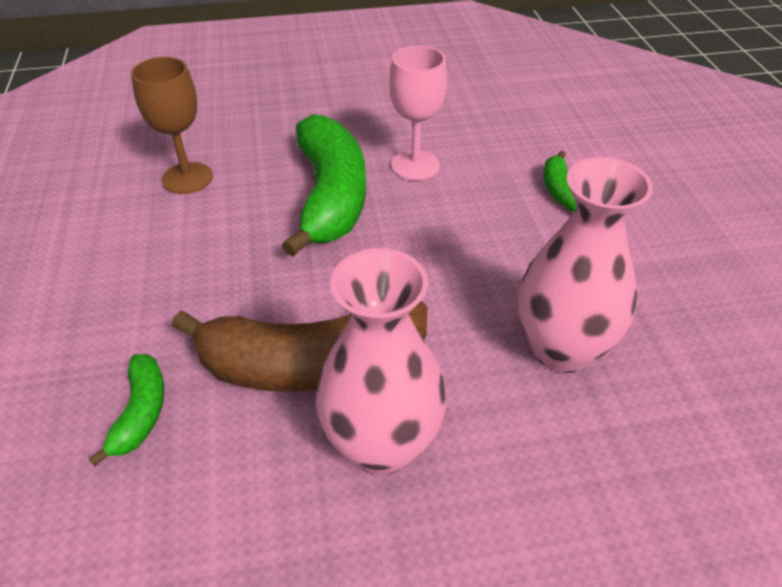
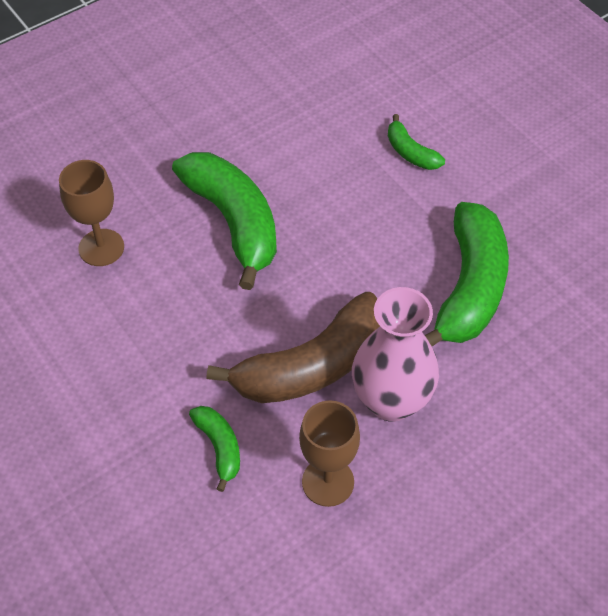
camera: 25 degrees left, 10 degrees up
pink goblet [389,46,447,181] -> none
pink vase [518,157,653,373] -> green banana [425,202,509,346]
none -> brown goblet [299,400,360,507]

